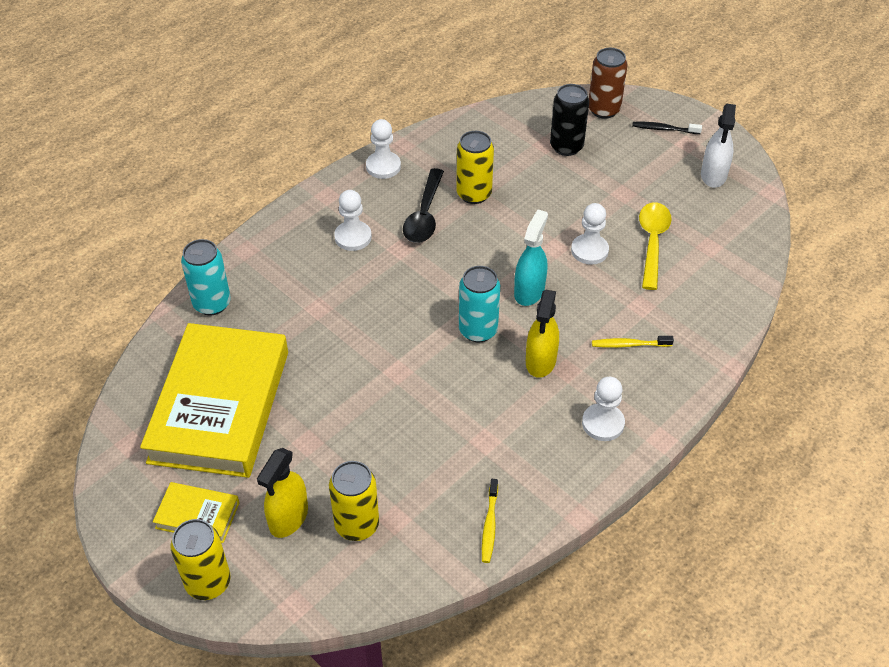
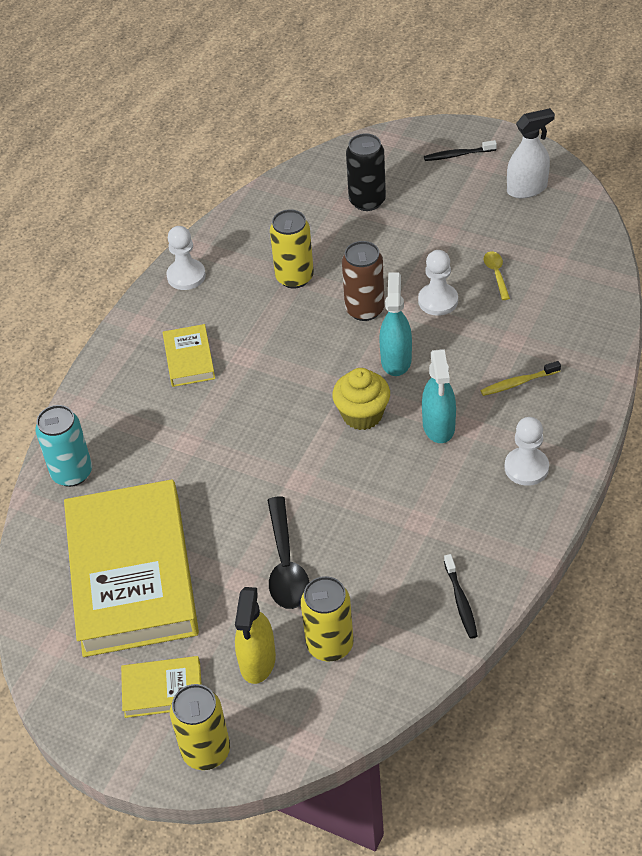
camera: 15 degrees left, 0 degrees up
white pawn [334,190,372,251] -> yellow book [163,324,215,387]
black spoon [403,168,444,243] -> black spoon moved to [267,496,309,609]
turquoise can [459,266,500,343] -> yellow cupcake [332,368,390,430]
yellow toothbrush [482,479,498,563] -> black toothbrush [444,554,478,639]
yellow spray bottle [526,290,559,378] -> turquoise spray bottle [422,349,456,443]
brown can [589,48,627,119] -> brown can moved to [342,241,385,321]
yellow spoon [639,202,672,290] -> yellow spoon [484,251,510,300], size x0.54
white spray bottle [701,104,736,188] -> white spray bottle turned 105 degrees counterclockwise [507,108,555,198]

